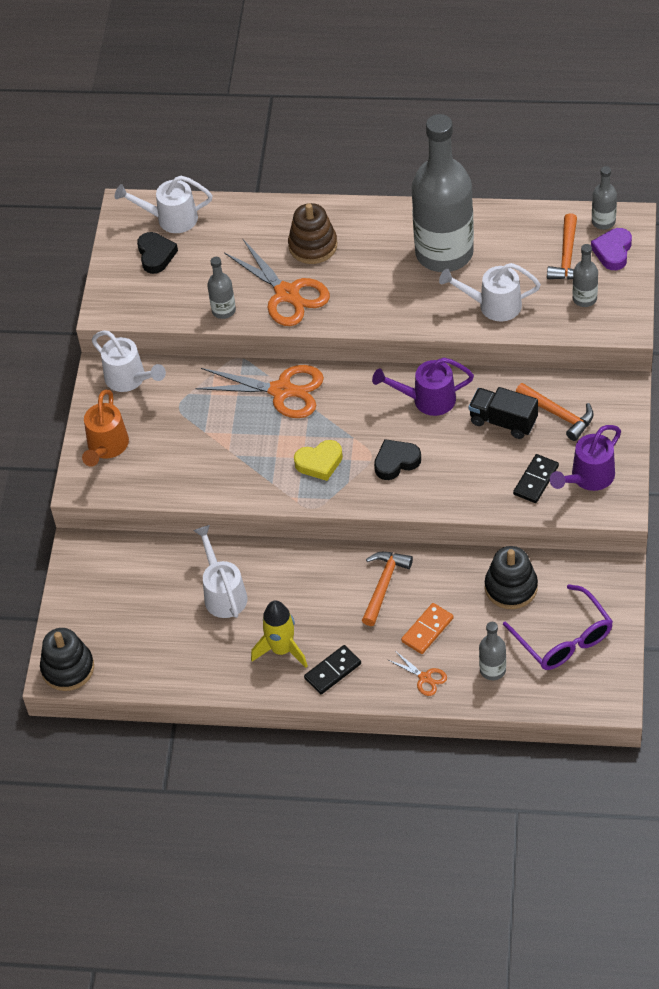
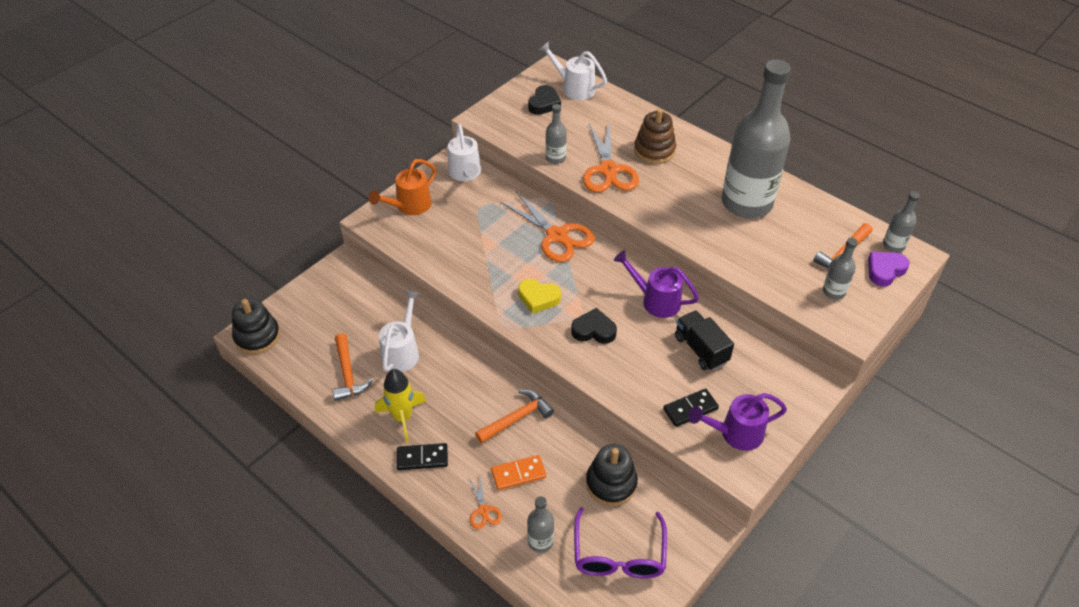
camera: 30 degrees right, 5 degrees down
white watering can [439,263,541,321] -> none
orange hammer [516,383,594,441] -> orange hammer moved to [333,333,373,401]

